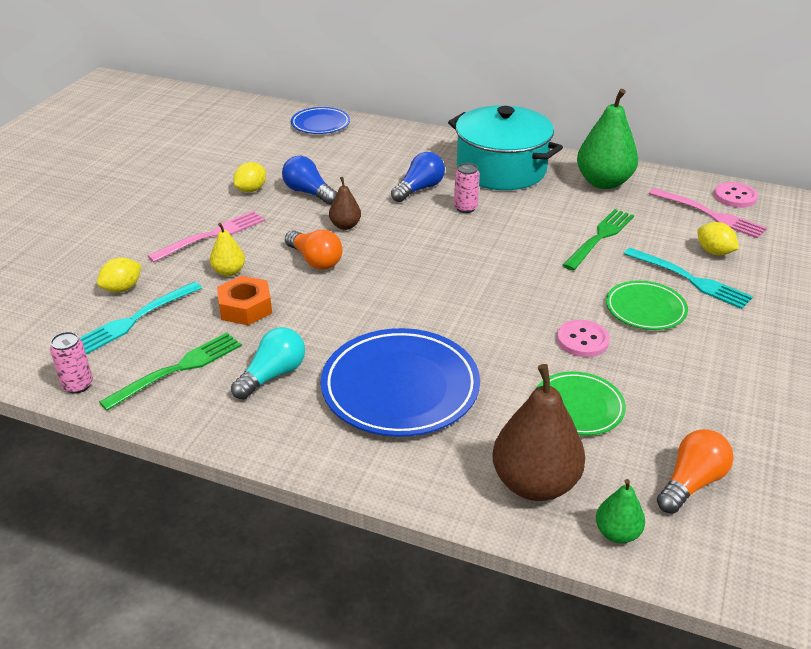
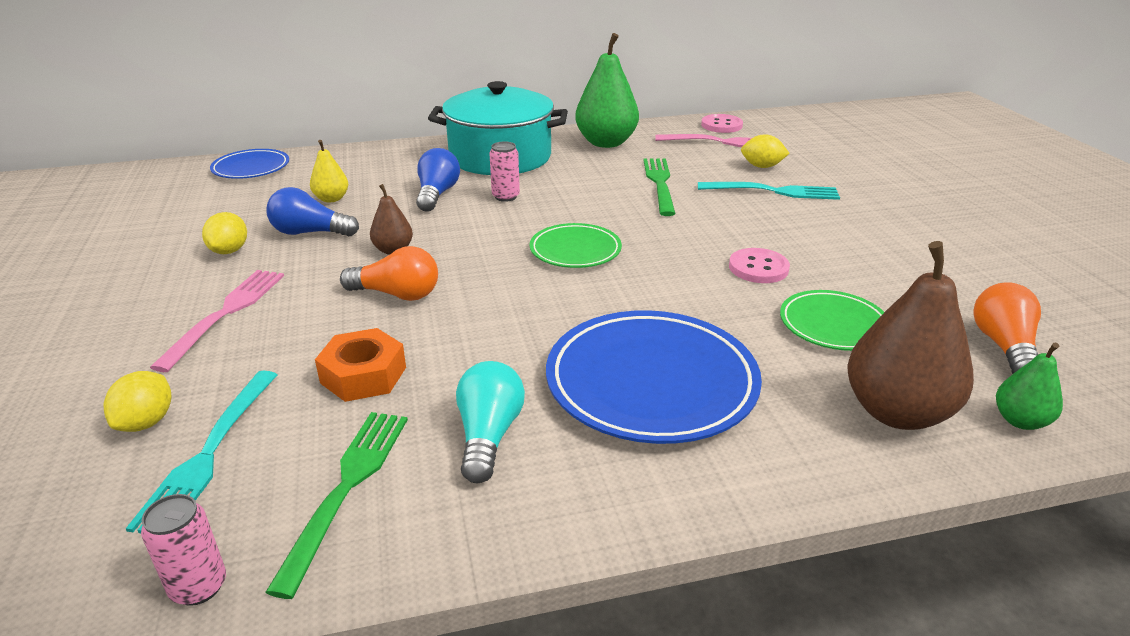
camera: 35 degrees left, 5 degrees down
yellow pear [210,223,245,277] -> yellow pear moved to [310,140,348,202]
green plate [606,281,688,330] -> green plate moved to [530,223,622,268]

